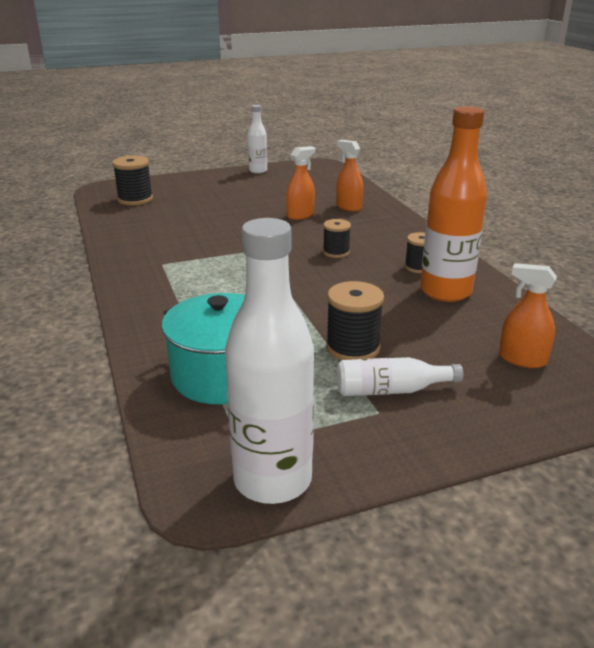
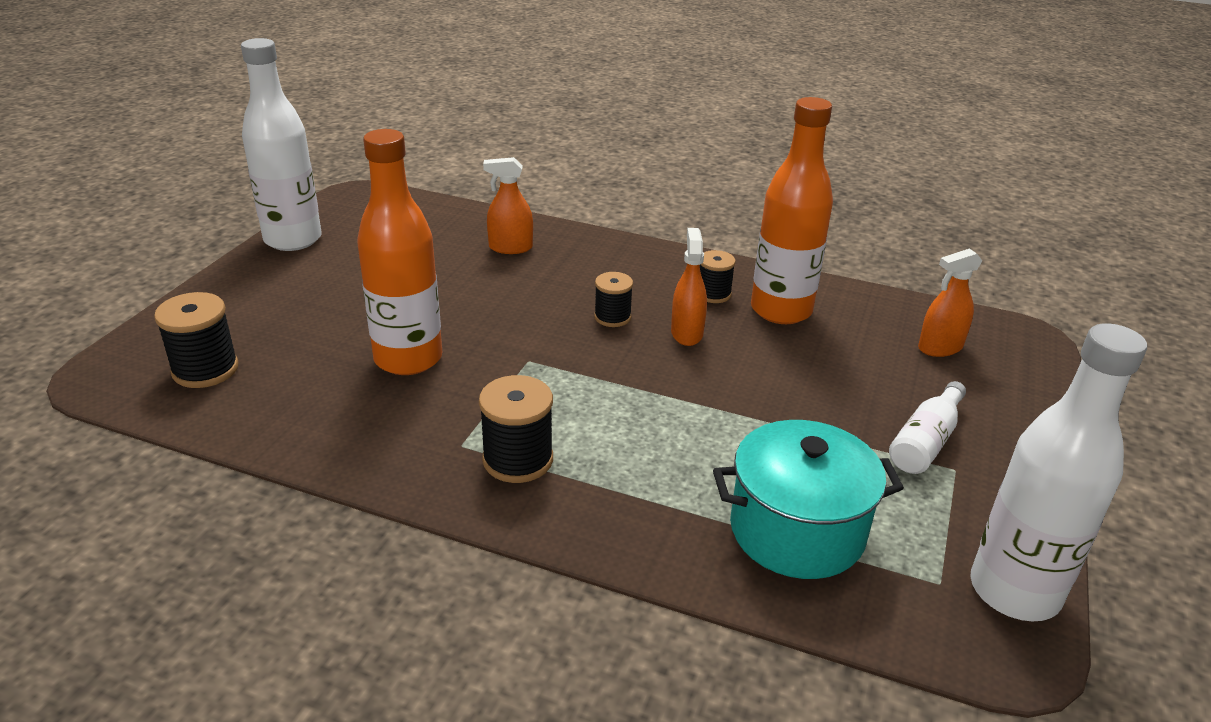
camera: 50 degrees left, 5 degrees up
white bottle [248,105,267,174] -> white bottle [241,38,322,251], size x1.86
orange spray bottle [286,146,316,220] -> orange spray bottle moved to [671,228,707,346]
black spool [326,281,384,360] -> black spool moved to [479,375,553,483]
none -> orange bottle [357,129,442,375]

